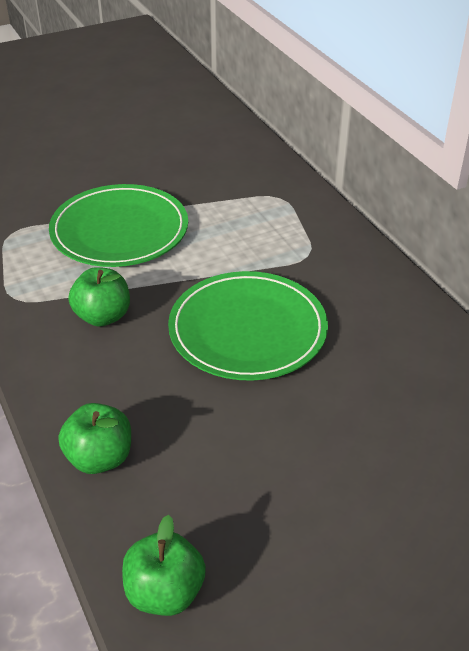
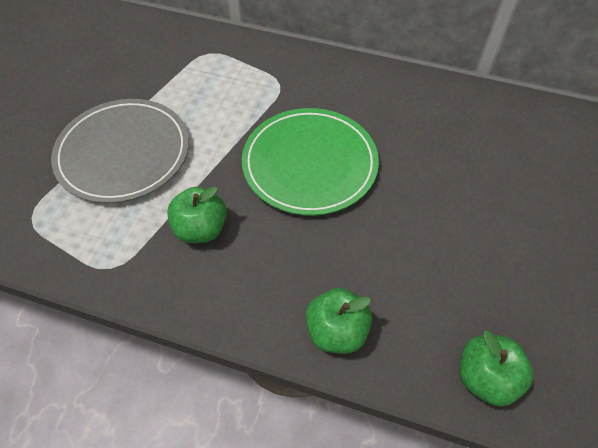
camera: 45 degrees left, 15 degrees up
green plate [49,184,188,267] -> grey plate [51,99,189,203]

